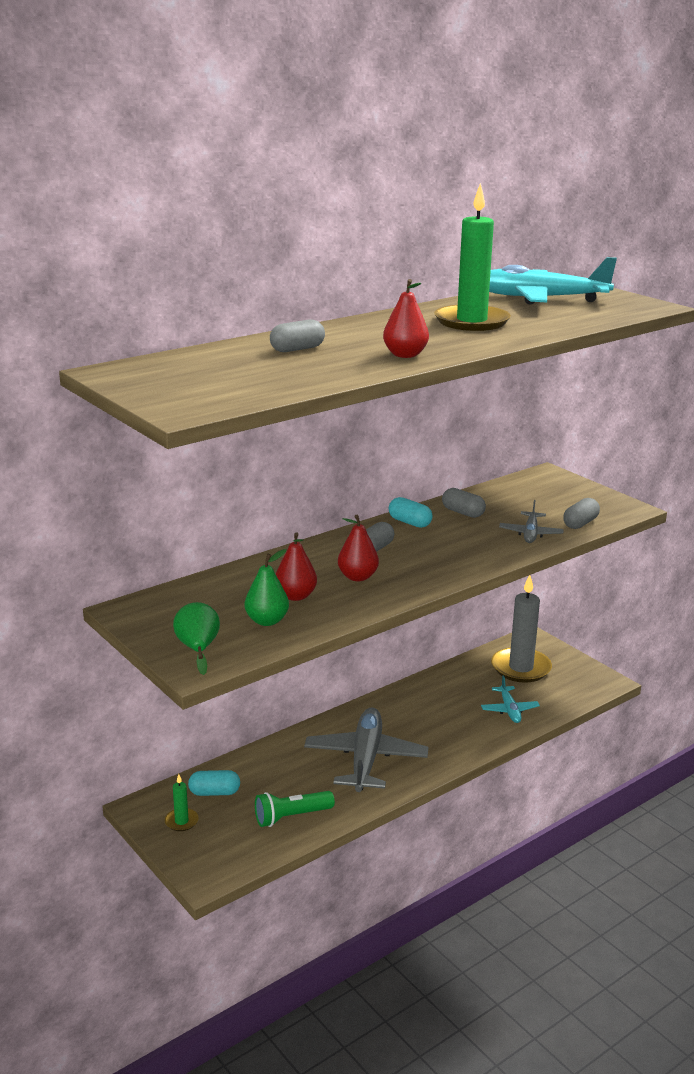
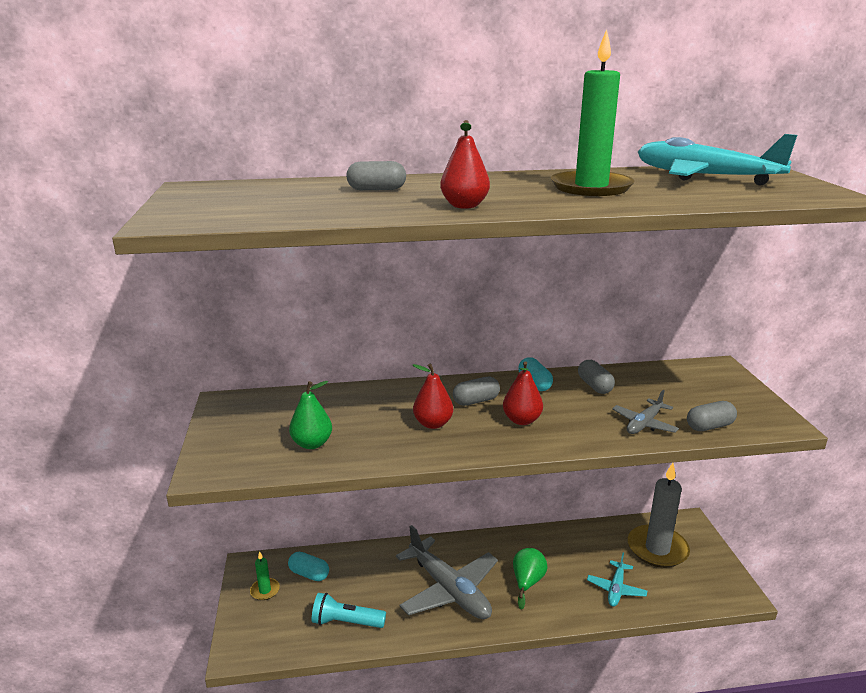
camera: 30 degrees right, 0 degrees up
green pear [173,602,220,675] -> green pear moved to [513,548,547,610]
green flashlight [255,791,335,827] -> turquoise flashlight [312,593,386,628]
red pear [275,532,317,601] -> red pear moved to [503,361,543,425]
grey plane [304,708,428,792] -> grey plane turned 105 degrees clockwise [396,525,498,619]

